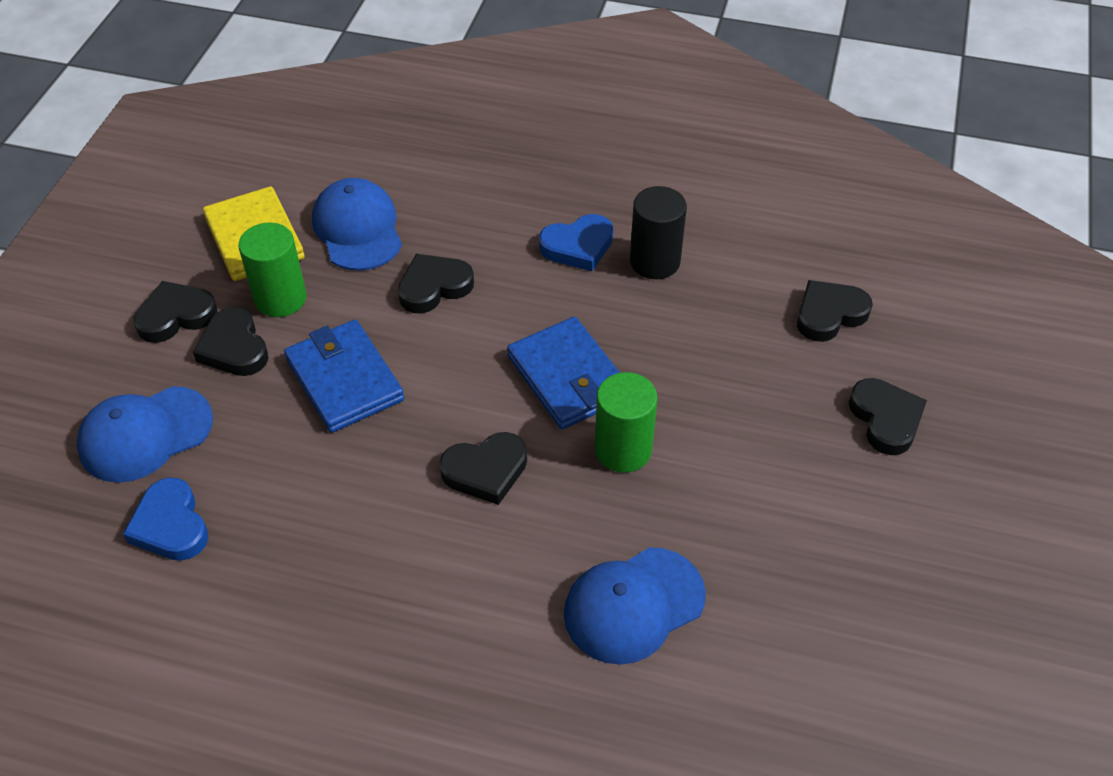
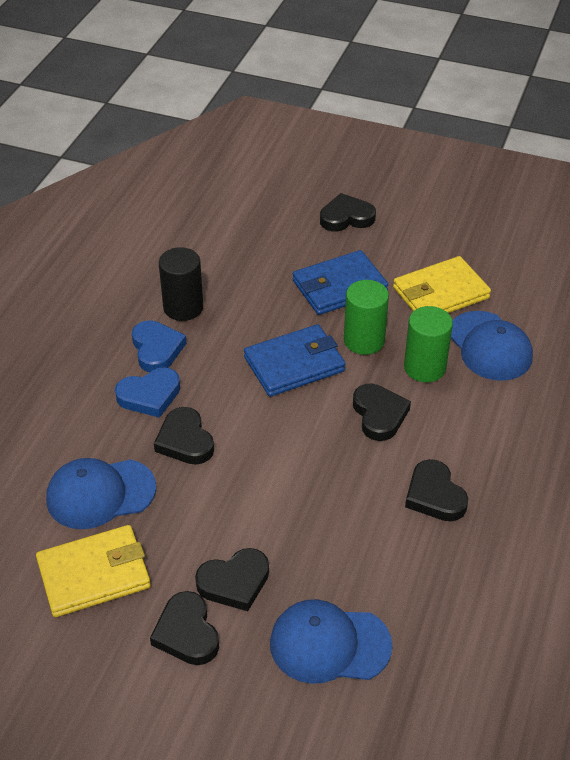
camera: 85 degrees left, 5 degrees down
blue cap [77,386,213,483] -> blue cap turned 120 degrees clockwise [270,599,392,684]
blue heart [123,477,208,561] -> blue heart moved to [115,367,180,418]
green cylinder [238,223,307,317] -> green cylinder moved to [404,306,453,382]
blue wallet [284,320,404,433] -> blue wallet moved to [293,250,388,315]
black heart [797,280,873,342] -> black heart moved to [405,459,468,522]
none -> yellow wallet [393,256,491,313]

